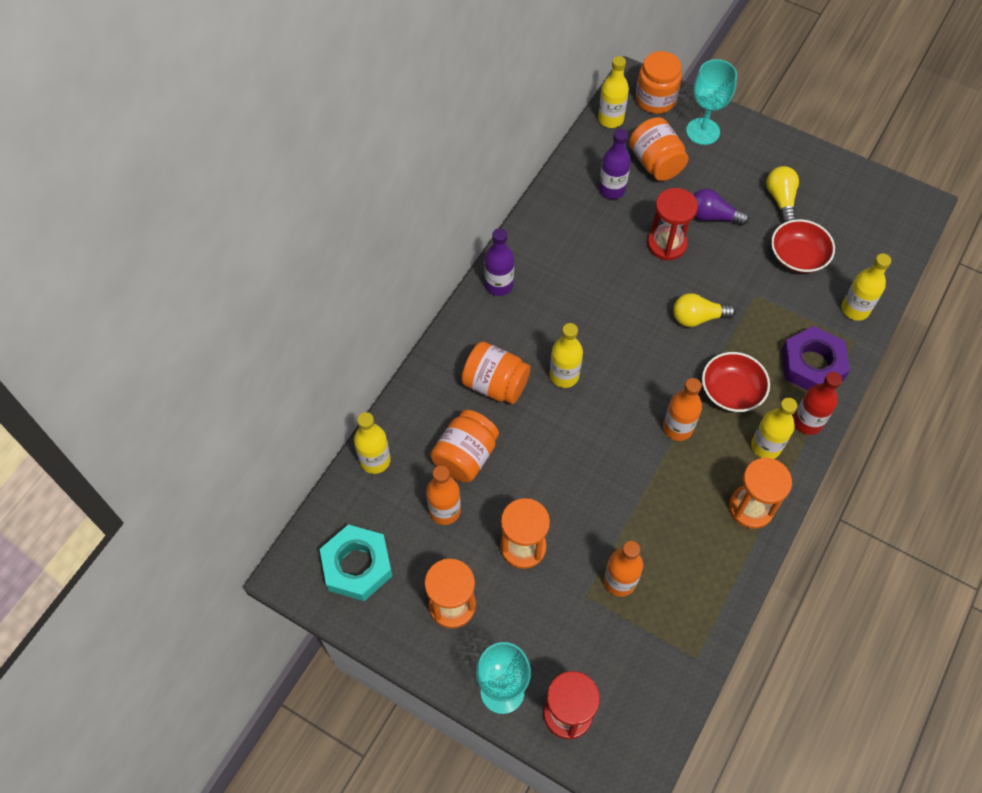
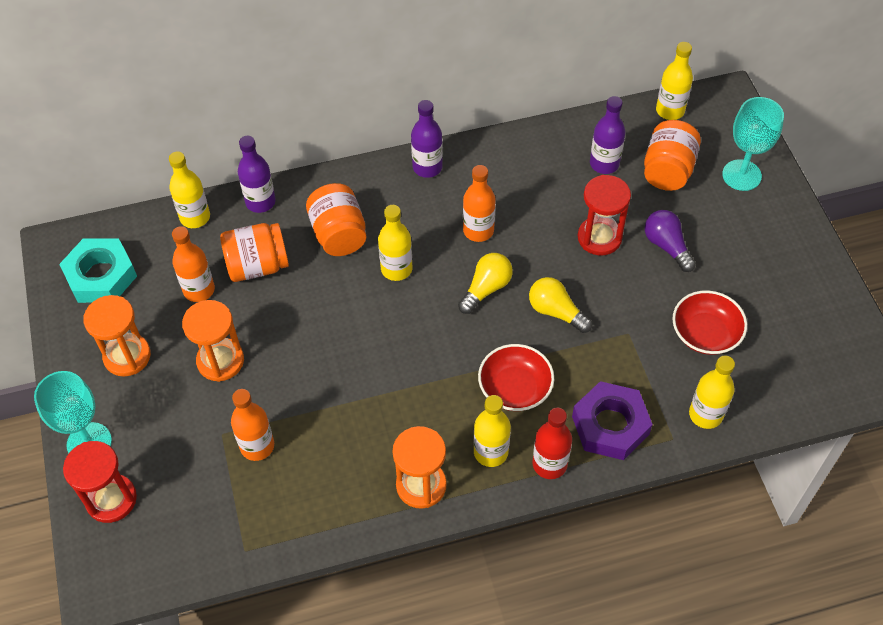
camera: 45 degrees right, 5 degrees down
orange jar [636,51,682,114] -> none
orange bottle [663,378,702,441] -> orange bottle moved to [463,165,496,242]
yellow light bulb [766,166,799,223] -> yellow light bulb moved to [458,253,513,314]
none -> purple bottle [238,136,276,213]

